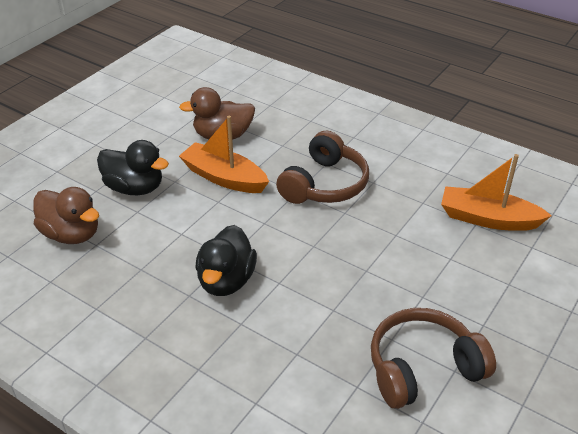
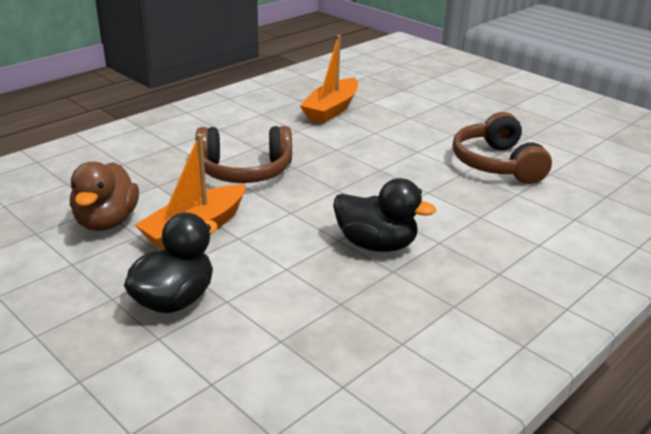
camera: 80 degrees left, 10 degrees down
brown duck [33,187,99,244] -> none
brown headphones [276,131,369,204] -> brown headphones turned 135 degrees clockwise [195,126,292,183]

